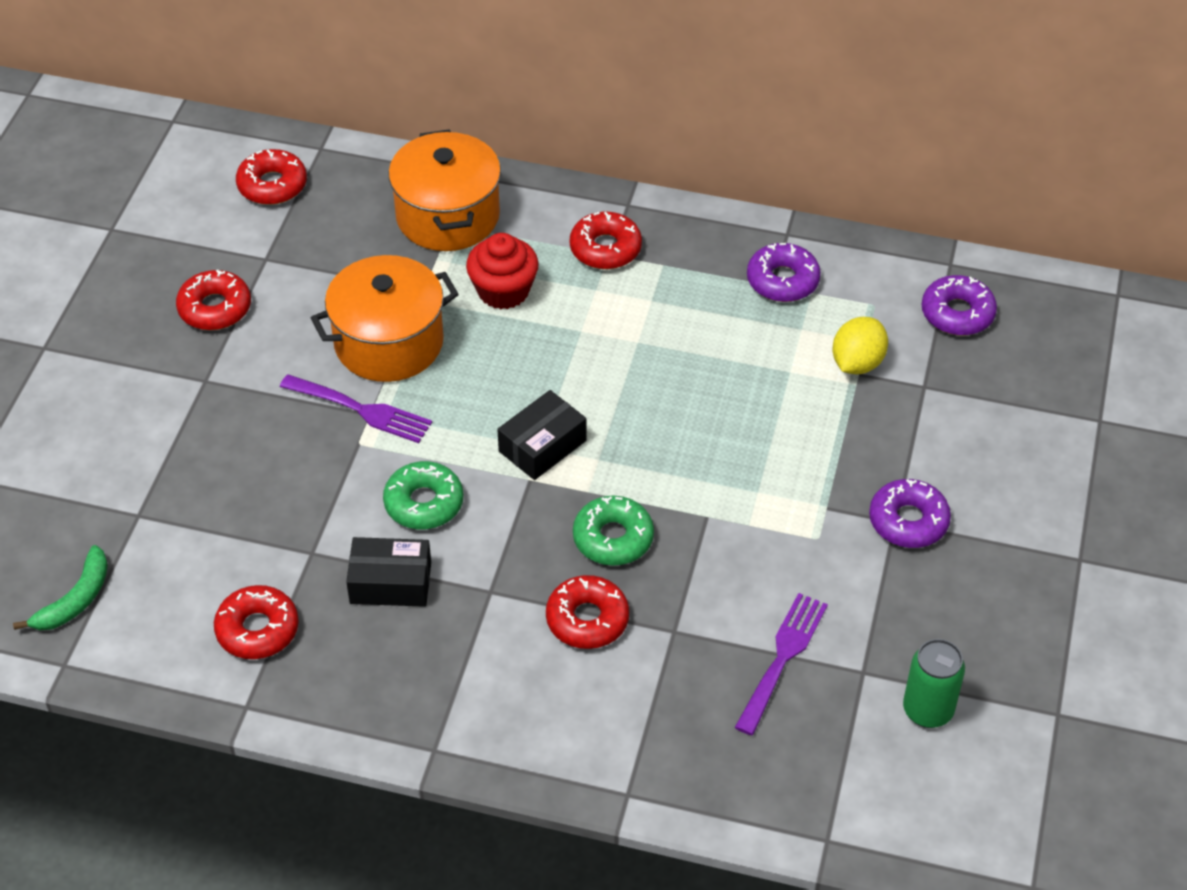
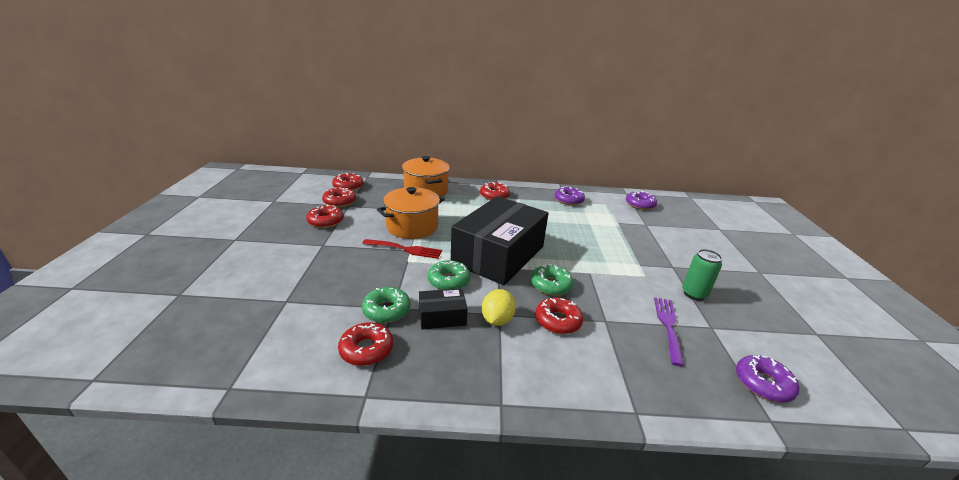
camera: 15 degrees left, 20 degrees down
green banana [13,545,108,630] -> none
purple fork [280,374,432,443] -> red fork [362,239,442,259]
red cupcake [466,233,539,309] -> none
black box [497,390,587,480] -> black box [451,196,548,285], size x2.34
yellow lemon [832,317,888,374] -> yellow lemon moved to [482,289,516,326]
purple donut [869,479,951,548] -> purple donut moved to [736,355,800,403]
green can [903,639,965,728] -> green can moved to [682,249,722,301]
none -> red donut [322,187,356,207]
none -> green donut [362,287,411,323]

